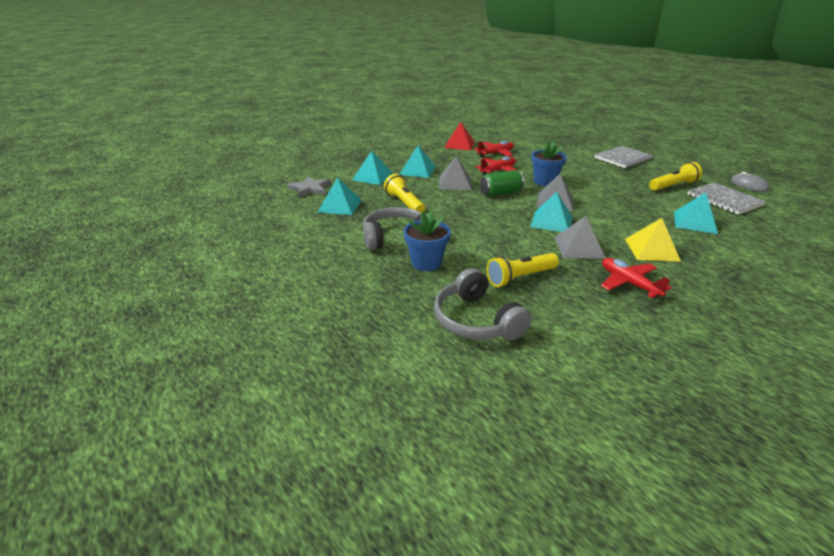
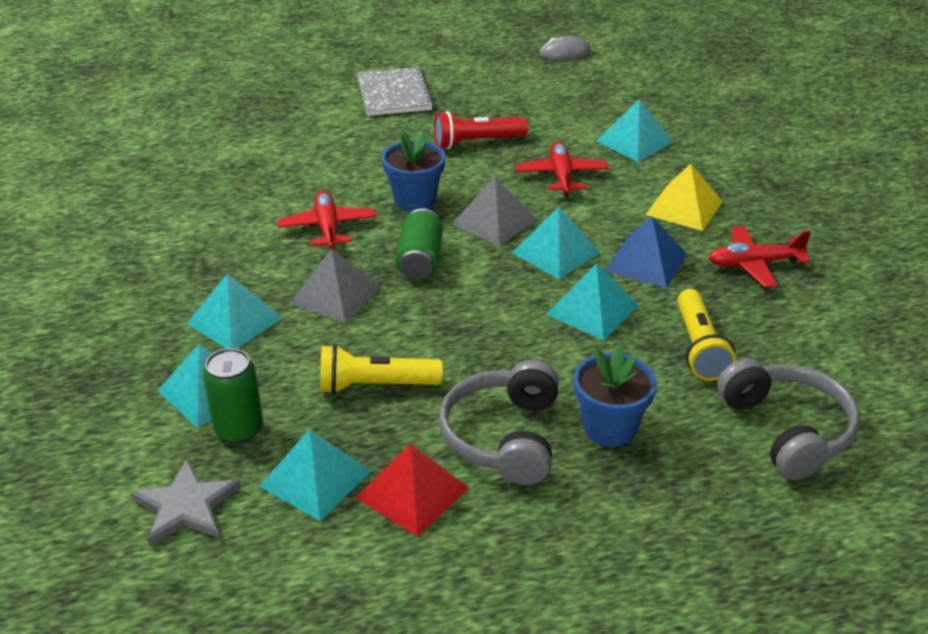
camera: 65 degrees left, 5 degrees up
grey headphones [434,268,532,340] -> grey headphones turned 105 degrees counterclockwise [717,358,860,480]
red pyramid [444,122,475,150] -> red pyramid moved to [356,443,469,537]
red plane [474,141,514,157] -> red plane moved to [516,141,609,196]
grey pyramid [554,216,605,259] -> blue pyramid [605,217,687,288]
yellow flashlight [649,162,702,191] -> none
grey notebook [687,182,766,214] -> none
none -> green can [203,348,263,444]
none -> red flashlight [434,111,528,149]
none -> turquoise pyramid [546,263,638,340]

